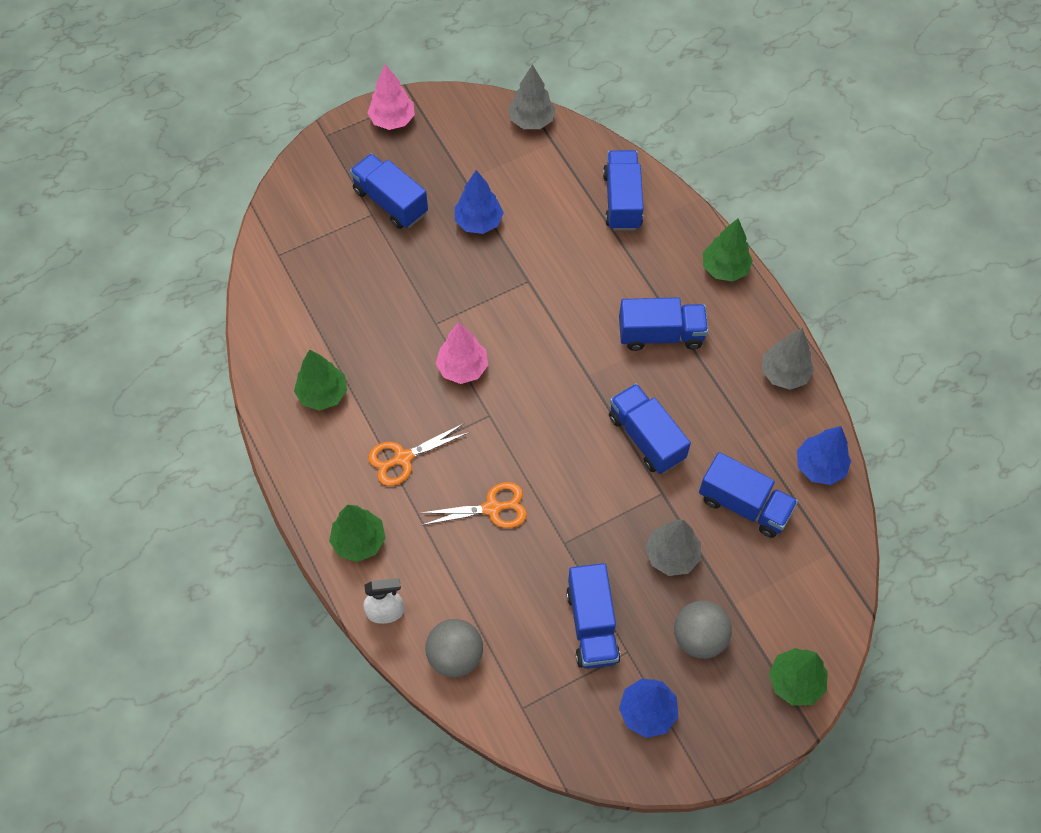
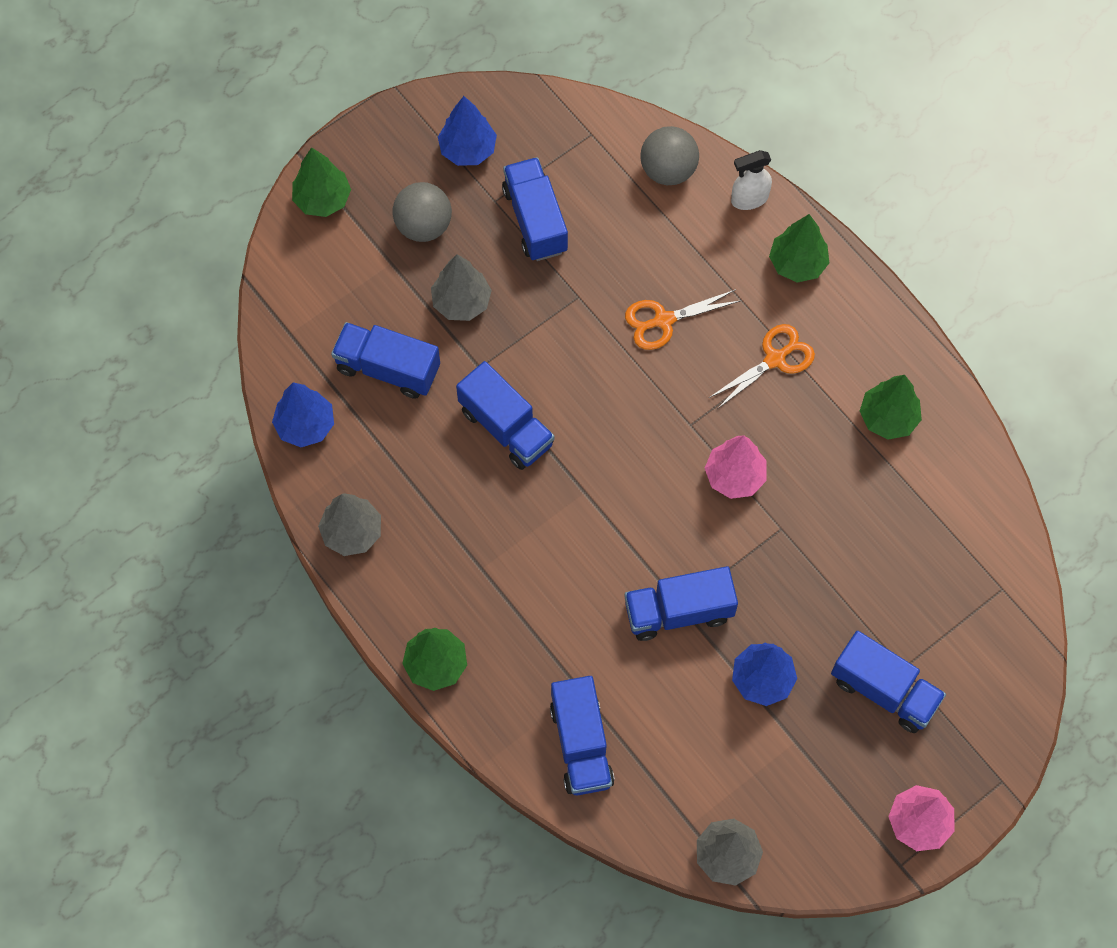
camera: 170 degrees right, 5 degrees up
blue truck [619,298,708,351] -> blue truck moved to [624,566,738,641]

